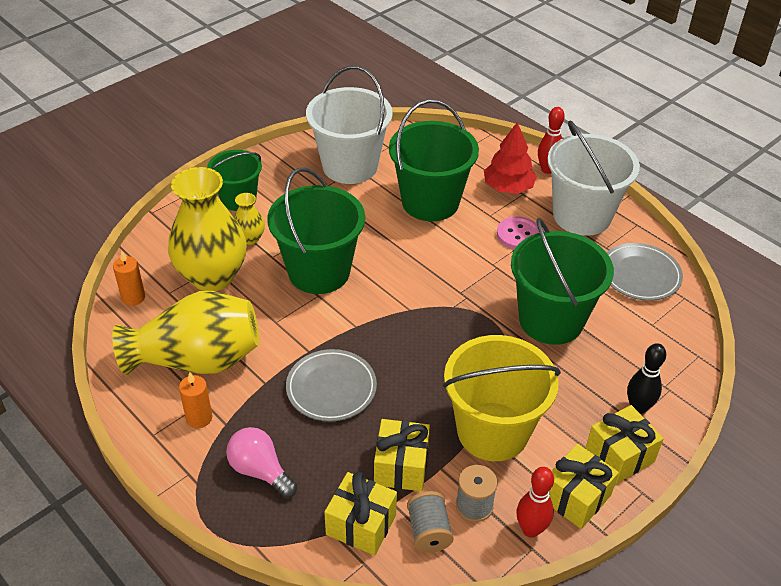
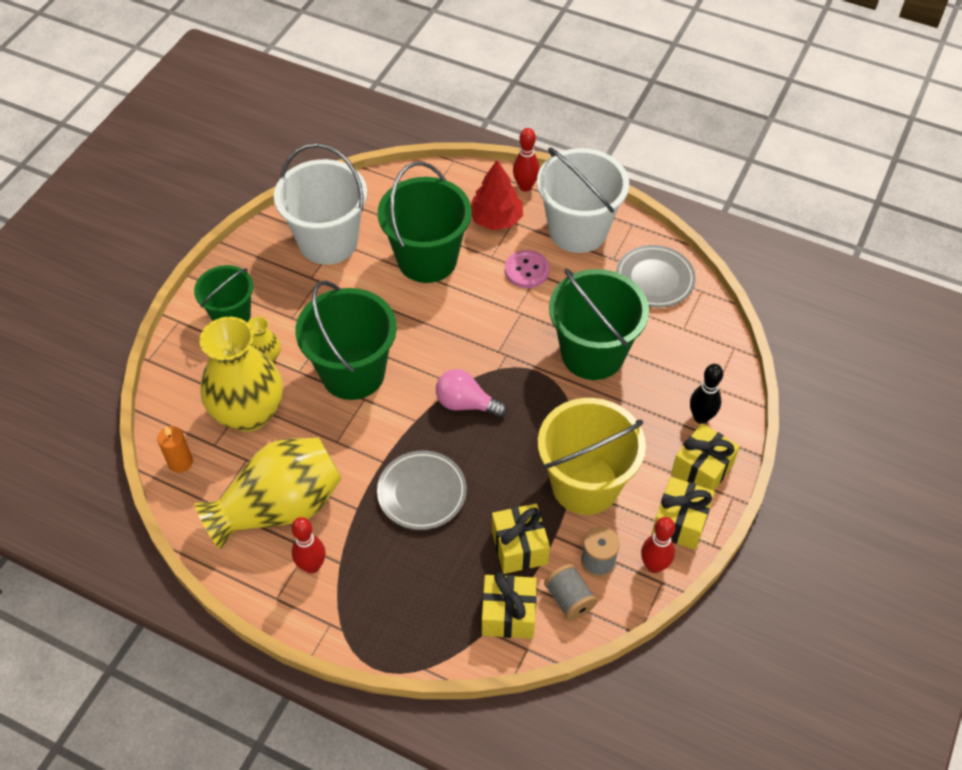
camera: 20 degrees left, 10 degrees up
orange candle [179,372,212,428] -> red bowling pin [291,517,326,573]
pink light bulb [226,427,297,498] -> pink light bulb moved to [436,369,507,418]

